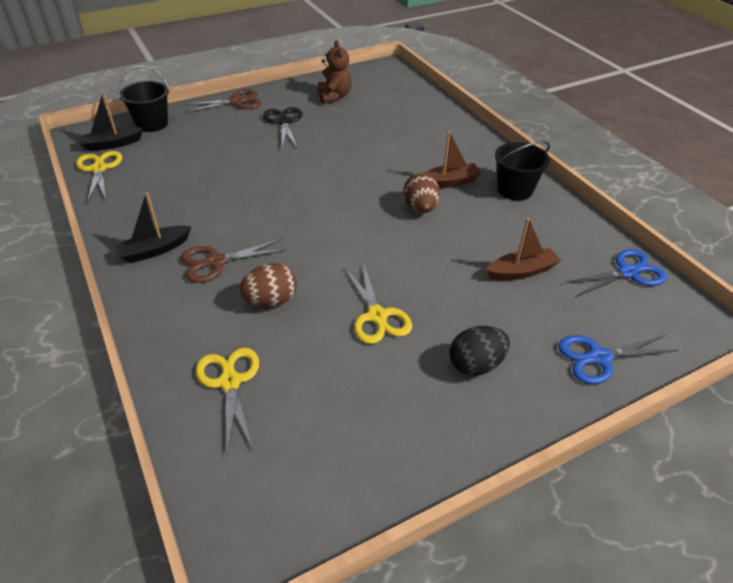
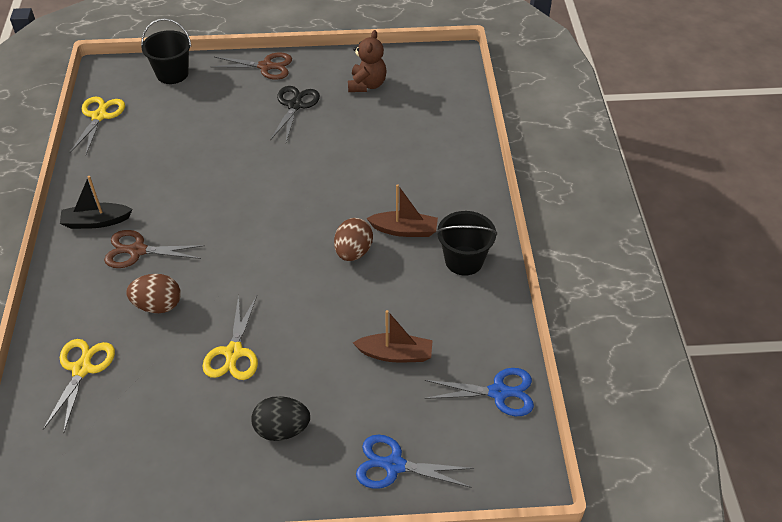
camera: 25 degrees right, 5 degrees up
black boat [79,92,143,151] -> none

